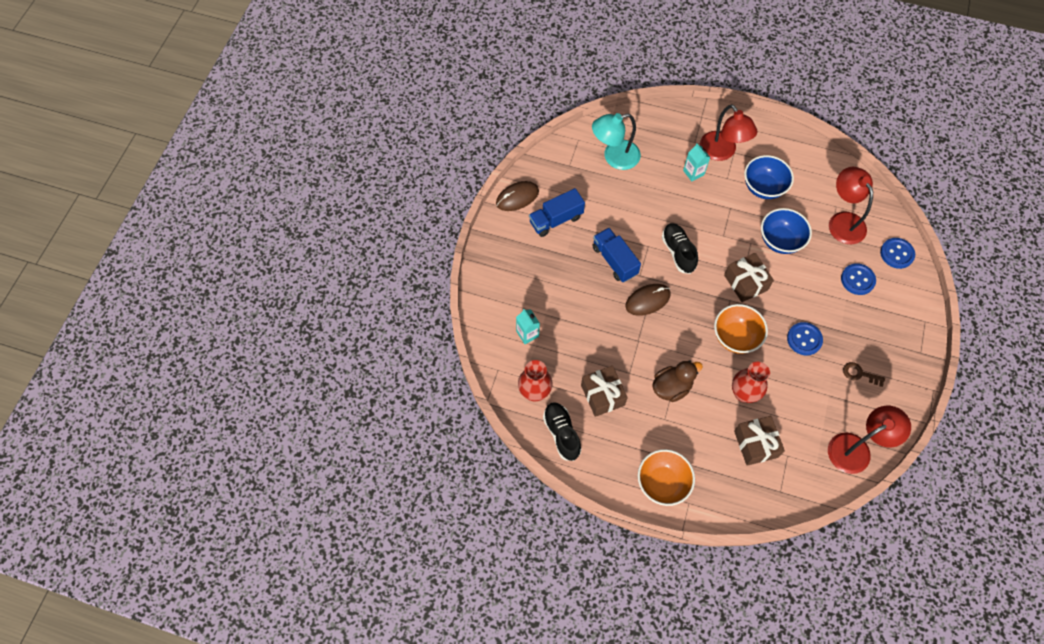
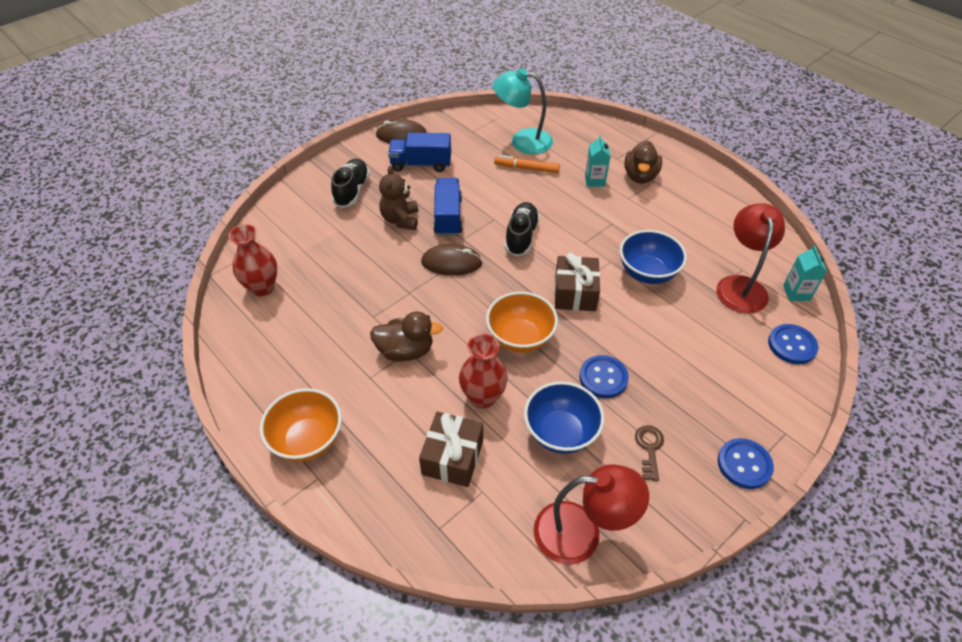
camera: 30 degrees right, 15 degrees down
turquoise carton [516,309,540,344] -> turquoise carton moved to [783,246,827,301]
black shoe [543,402,581,461] -> black shoe moved to [331,159,370,208]
brown gift [581,366,628,417] -> none
red lamp [700,104,758,161] -> brown duck [624,140,662,183]
blue bowl [744,155,794,199] -> blue bowl moved to [524,381,604,454]
blue button [841,263,876,295] -> blue button moved to [718,438,774,489]
brown key [843,362,885,387] -> brown key turned 45 degrees clockwise [635,425,664,481]
none -> brown teddy bear [379,166,418,230]
none -> orange marker [494,155,560,173]

